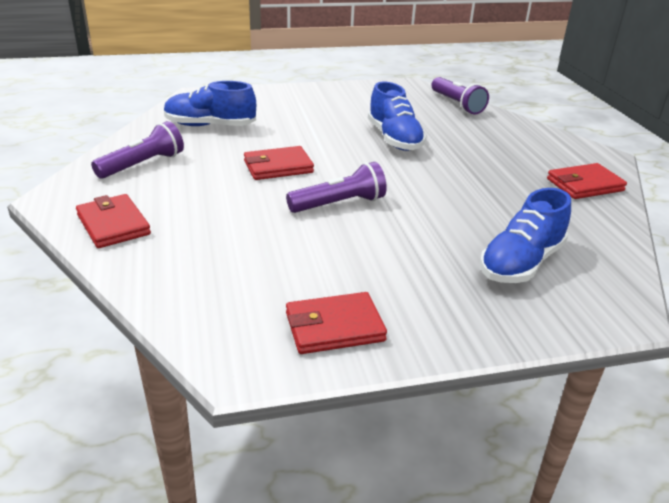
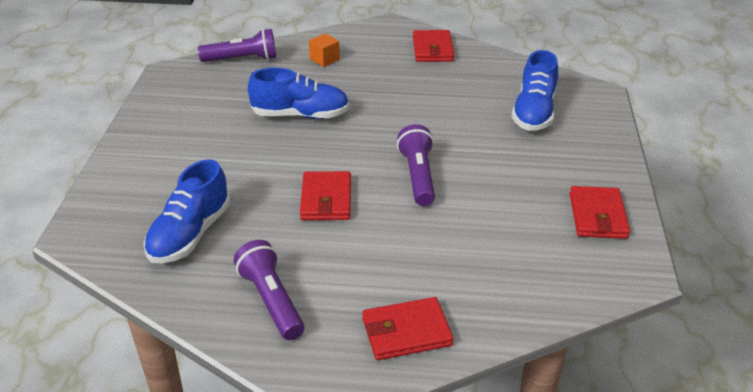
camera: 70 degrees left, 5 degrees up
blue shoe [480,188,571,283] -> blue shoe turned 45 degrees clockwise [512,50,558,131]
none -> orange cube [309,33,340,67]

